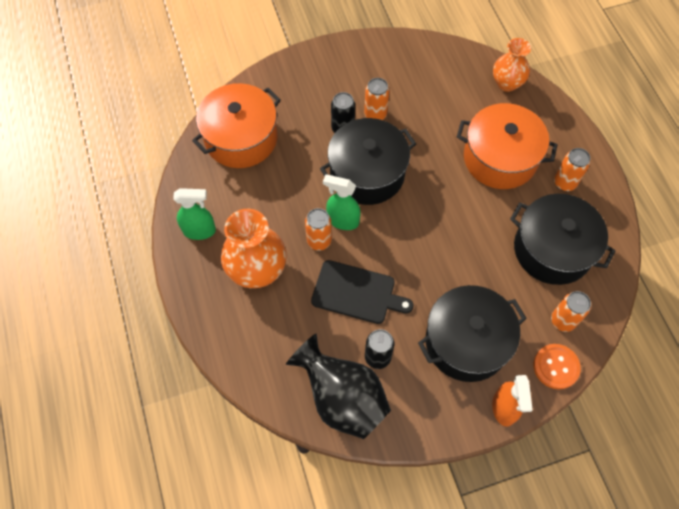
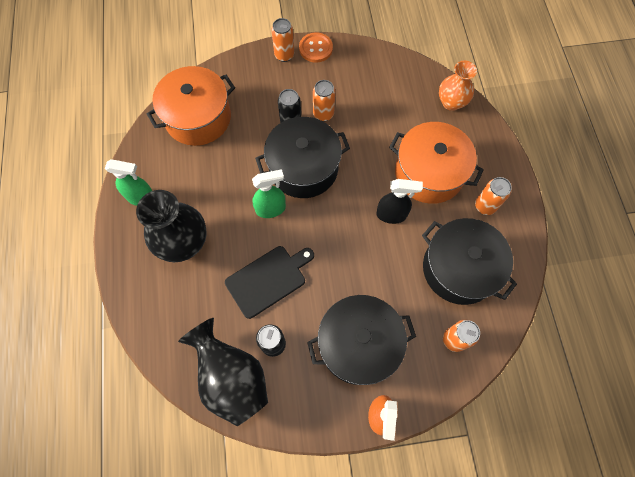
camera: 10 degrees right, 5 degrees up
orange vase [221,209,286,288] -> black vase [136,190,206,262]
orange can [305,208,332,251] -> orange can moved to [271,18,294,62]
black cutting board [311,260,414,324] -> black cutting board turned 60 degrees counterclockwise [225,246,314,319]
green spray bottle [323,175,361,230] -> green spray bottle turned 135 degrees clockwise [252,169,286,218]
orange button [534,344,581,389] -> orange button moved to [299,32,333,63]
none -> black spray bottle [376,179,423,224]

